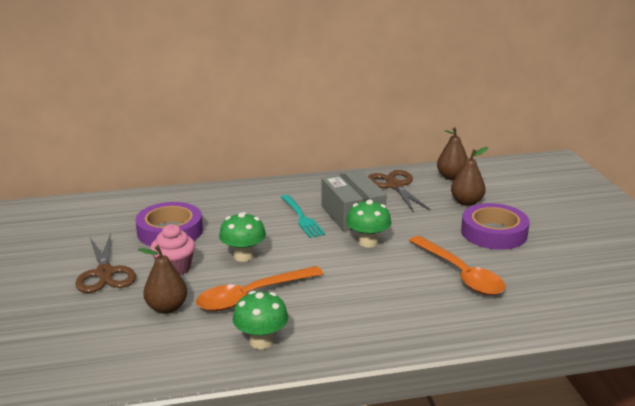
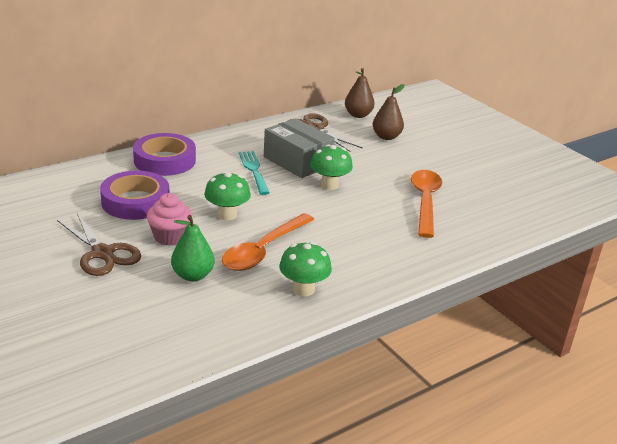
camera: 25 degrees left, 5 degrees up
brown pear [138,245,187,314] -> green pear [171,215,214,282]
turquoise fork [281,195,326,238] -> turquoise fork turned 150 degrees counterclockwise [239,151,270,195]
orange spoon [409,236,506,295] -> orange spoon turned 120 degrees counterclockwise [411,170,442,238]
purple tape [461,203,530,250] -> purple tape moved to [133,133,196,176]

